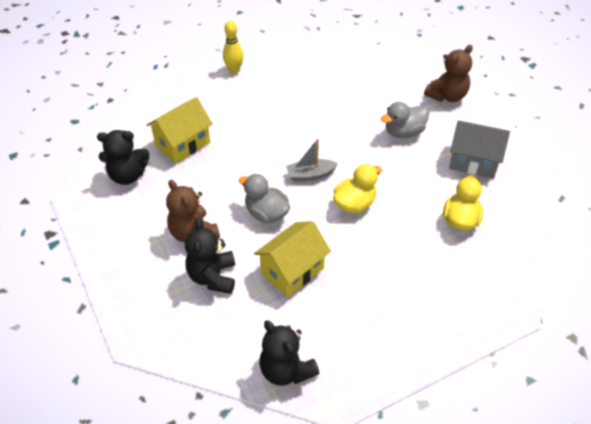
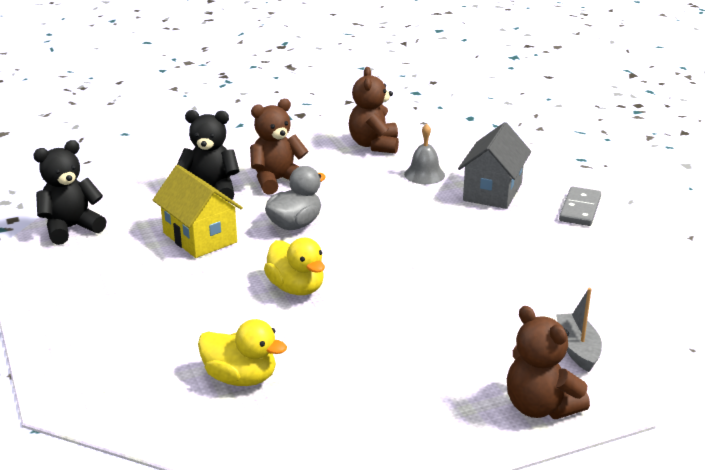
camera: 95 degrees right, 20 degrees down
black teddy bear [97,130,149,185] -> brown teddy bear [349,67,399,154]
yellow house [146,97,213,164] -> grey bell [404,123,445,184]
yellow bowling pin [223,20,244,73] -> grey domino [559,186,601,226]
grey boat [286,139,338,182] -> grey boat moved to [556,288,602,372]
grey duck [381,102,429,138] -> none
grey house [449,120,510,178] -> grey house moved to [458,122,531,209]

